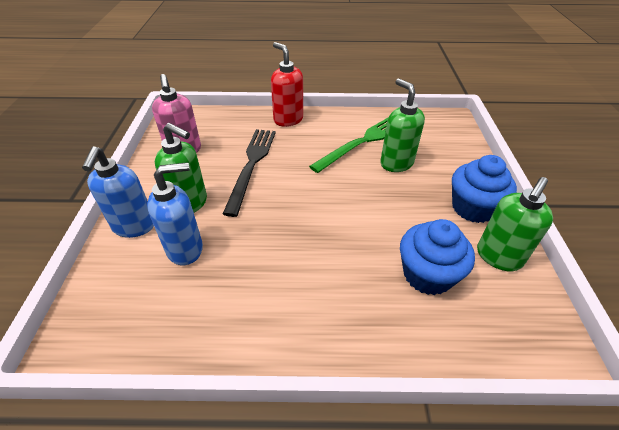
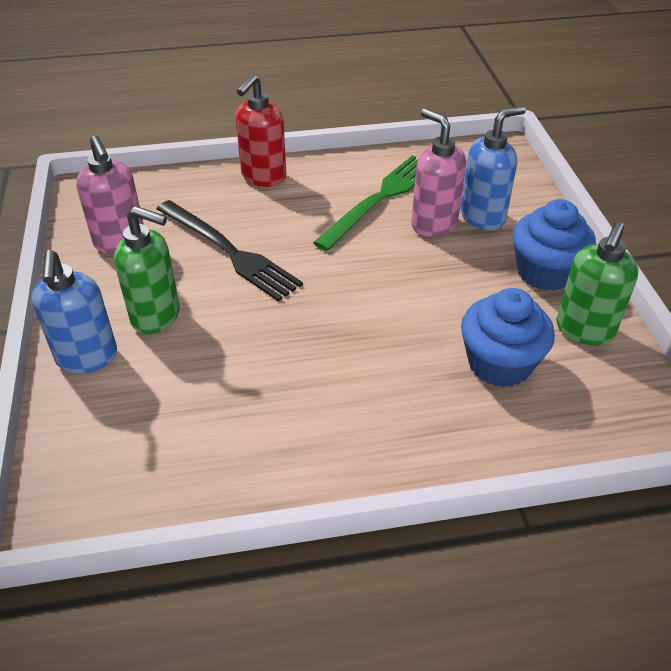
camera: 10 degrees left, 0 degrees up
blue soap dispenser [147,162,203,265] -> blue soap dispenser moved to [461,106,526,230]
black fork [223,129,276,217] -> black fork turned 135 degrees clockwise [156,200,303,302]
red soap dispenser [271,42,303,127] -> red soap dispenser turned 105 degrees counterclockwise [235,74,286,187]
green soap dispenser [380,79,425,172] -> pink soap dispenser [411,108,466,237]

